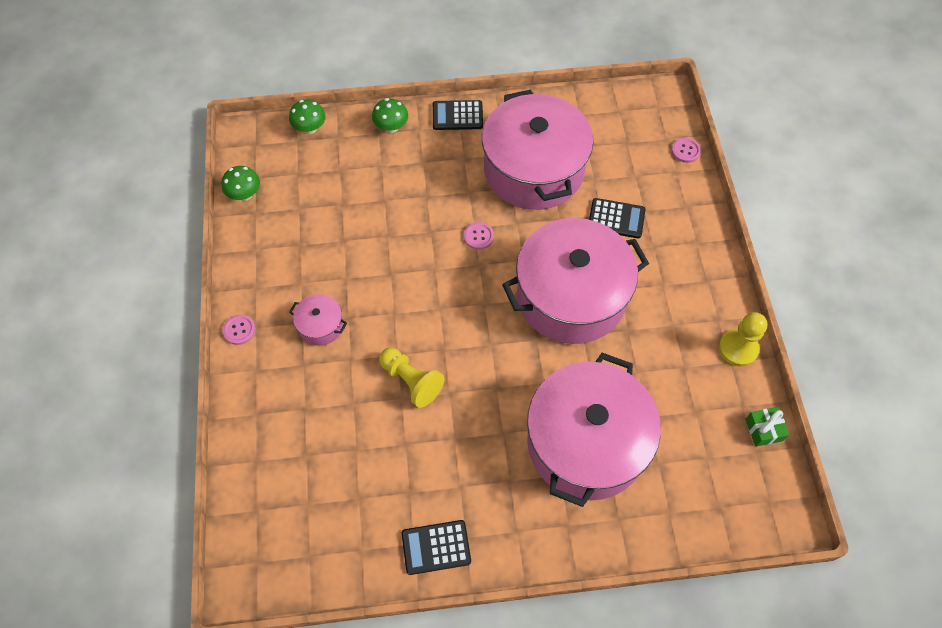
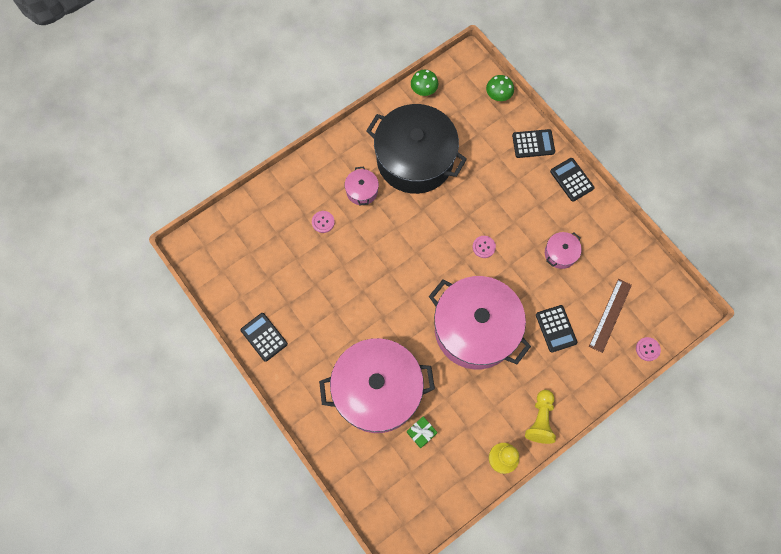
camera: 60 degrees right, 10 degrees up
pink button [223,314,256,345] -> pink button moved to [312,211,335,233]
green mushroom [372,98,408,133] -> black calculator [512,129,555,158]
yellow pawn [379,348,444,408] -> yellow pawn moved to [525,390,556,444]
pink pot [482,90,593,210] -> pink pot [545,232,582,269], size x0.41
green gift [745,407,789,447] -> green gift moved to [407,417,437,448]
none -> black pot [366,104,467,194]
none -> brown ruler [589,279,632,353]

